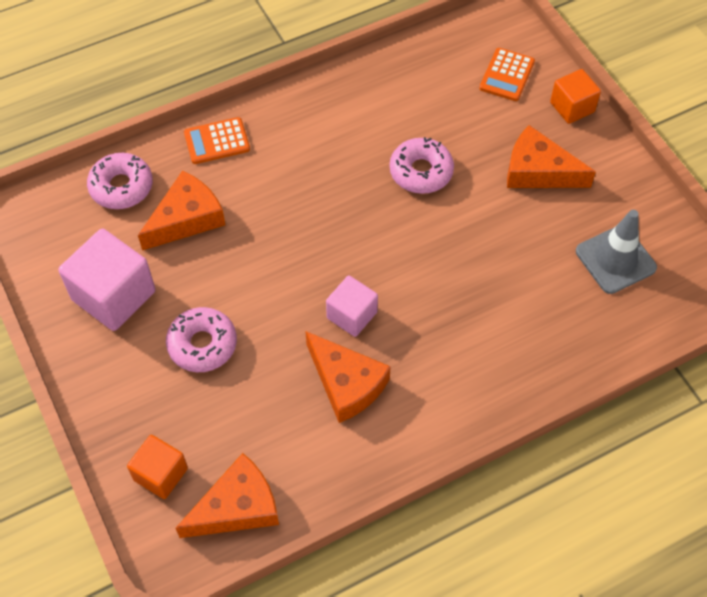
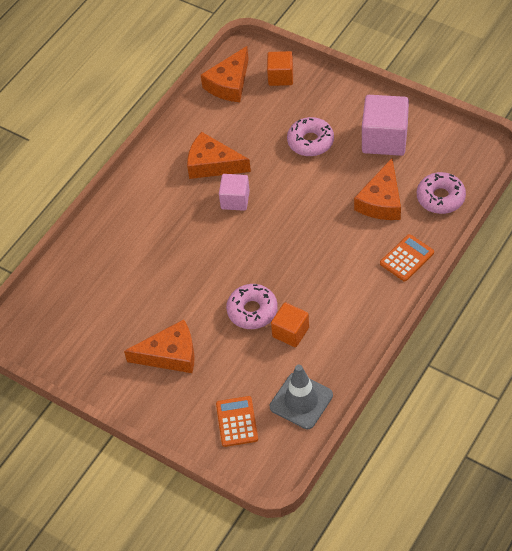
camera: 155 degrees right, 5 degrees down
orange cube [550,69,601,124] -> orange cube moved to [271,302,309,347]
grey traffic cone [576,210,657,294] -> grey traffic cone moved to [270,365,333,429]

